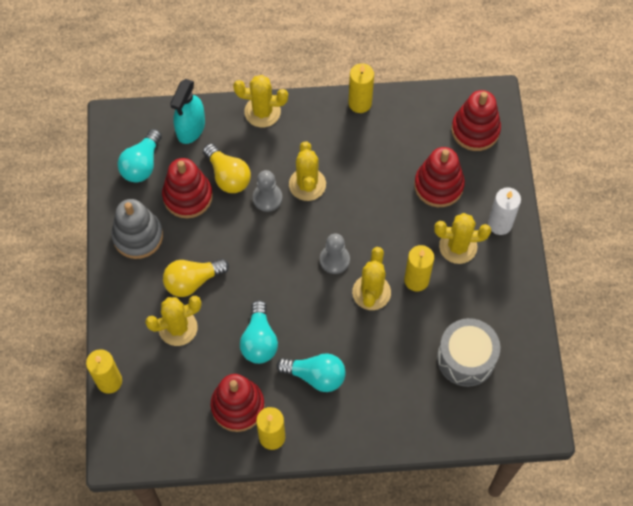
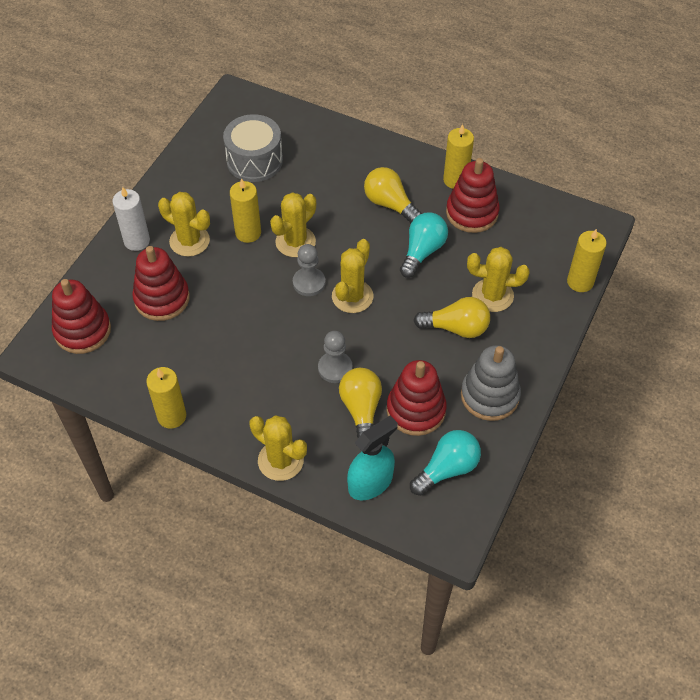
camera: 150 degrees left, 10 degrees down
turquoise light bulb [276,353,346,392] -> yellow light bulb [364,167,422,223]
yellow cactus [289,141,326,201] -> yellow cactus moved to [332,239,373,313]

